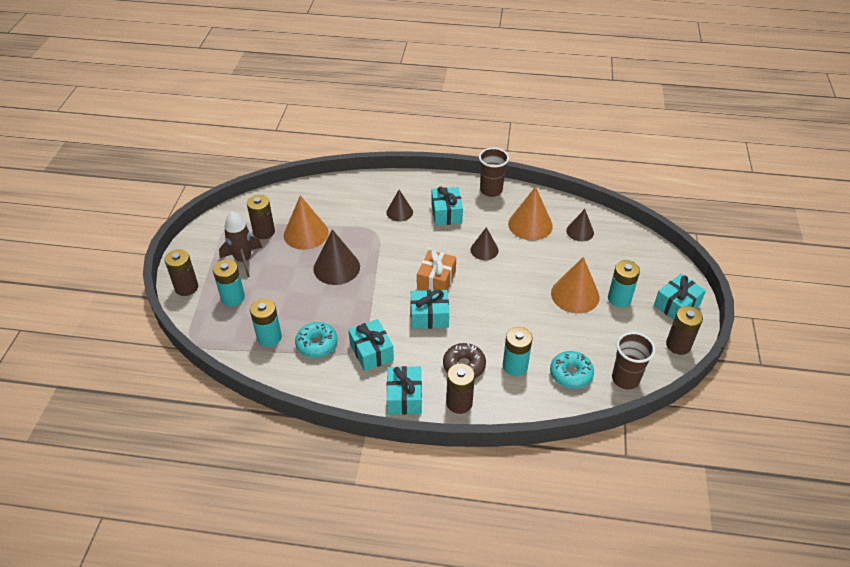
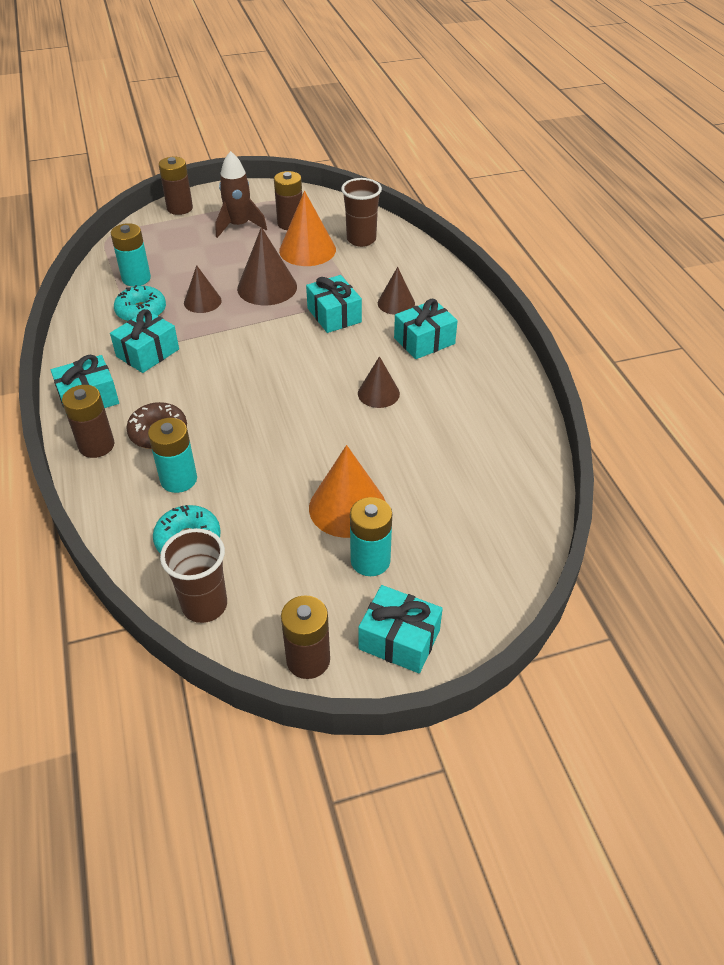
camera: 65 degrees right, 0 degrees up
turquoise battery [213,259,245,307] -> none
turquoise gift [411,290,449,329] -> turquoise gift moved to [306,275,362,333]
orange gift [417,250,456,291] -> none
brown cup [479,148,509,197] -> brown cup moved to [341,178,382,247]
orange cone [508,186,553,240] -> none
brown cone [566,209,594,241] -> brown cone moved to [184,265,222,313]

